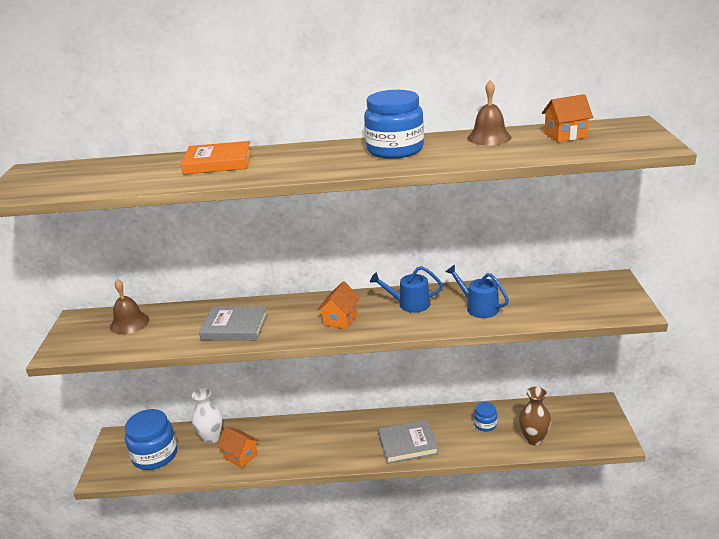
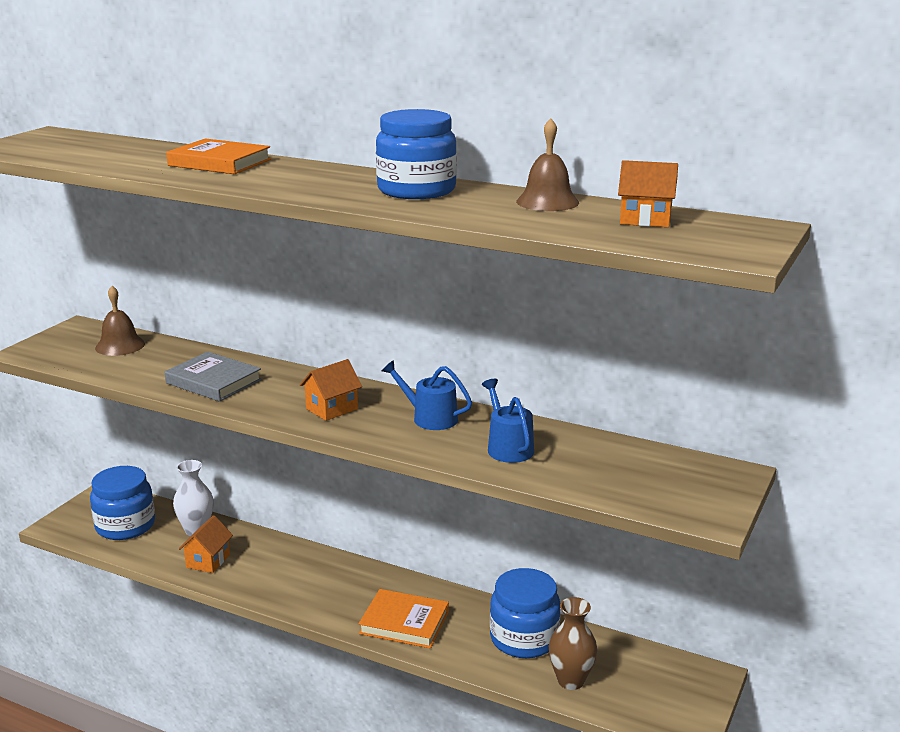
camera: 25 degrees right, 5 degrees down
orange house [217,427,259,468] -> orange house turned 45 degrees clockwise [179,515,233,573]
grey book [378,420,439,464] -> orange book [358,589,449,648]
blue jar [474,402,497,431] -> blue jar [490,568,561,658], size x2.03

